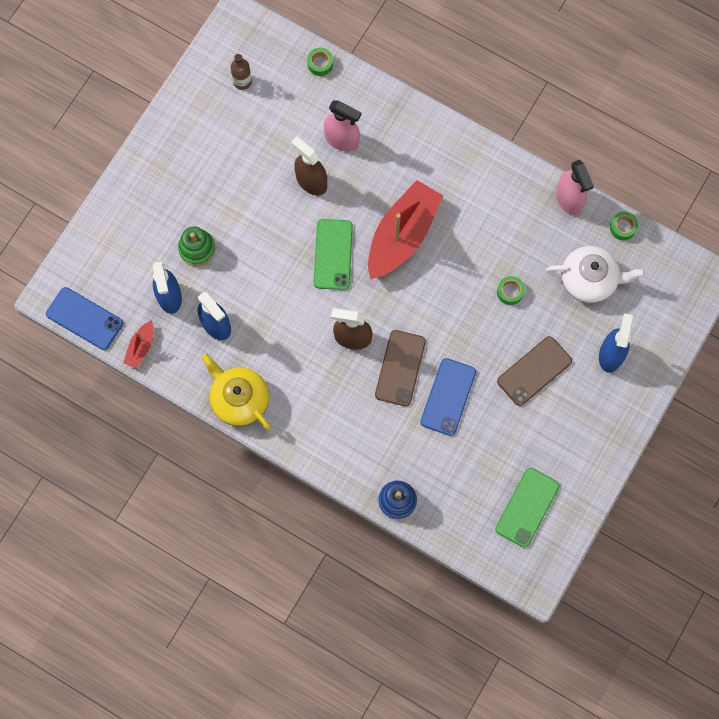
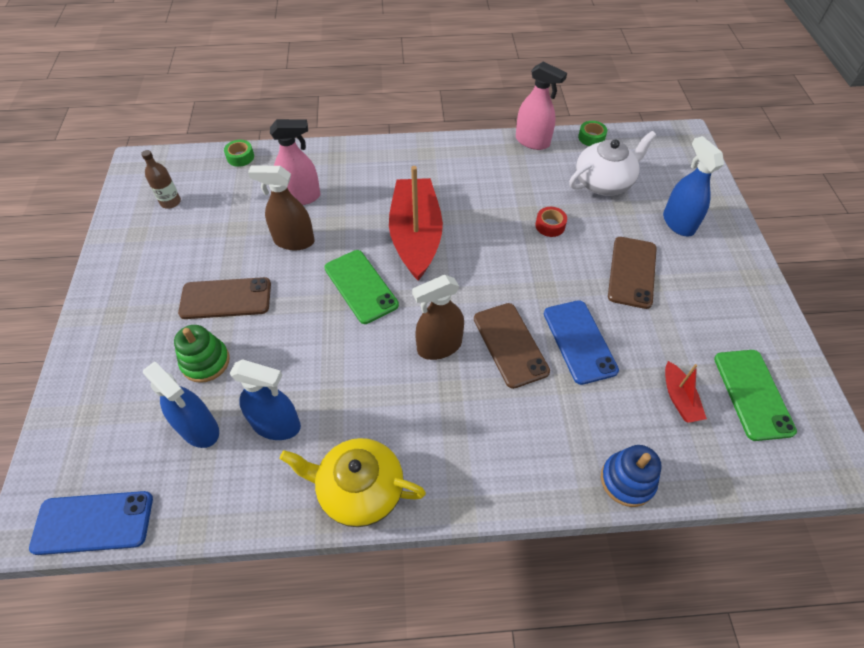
camera: 35 degrees left, 20 degrees down
red boat [124,320,154,368] -> red boat moved to [665,361,707,423]
green tape [497,276,525,305] -> red tape [535,207,567,237]
none -> brown phone [178,277,271,319]

